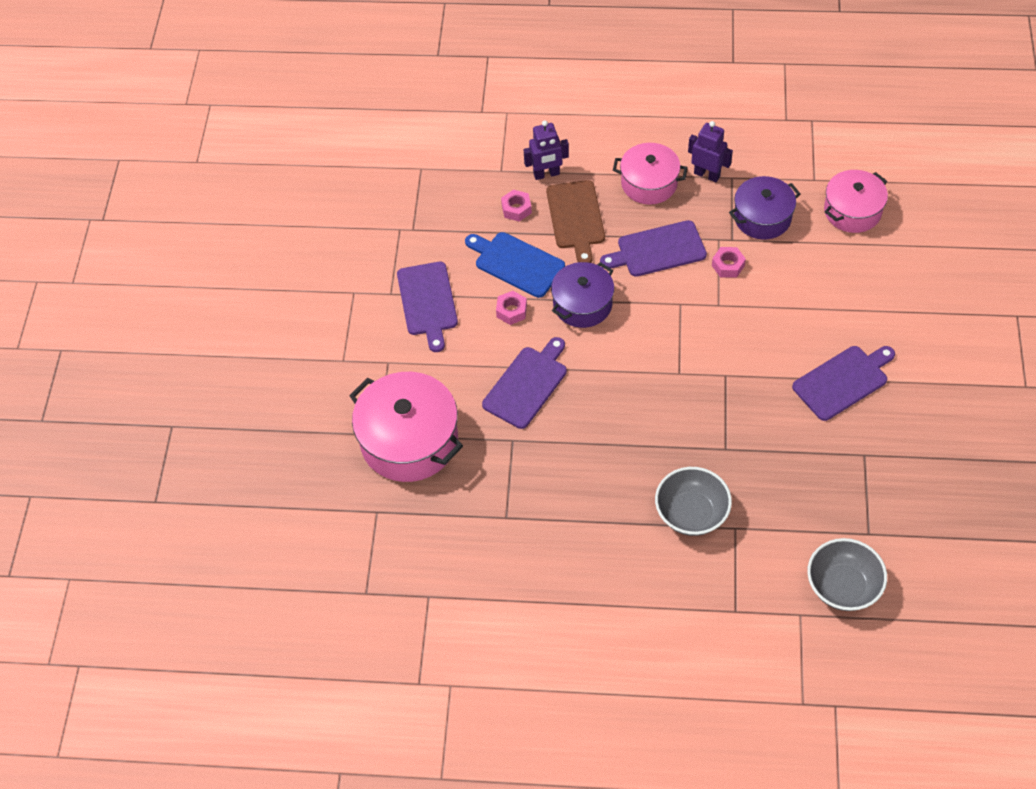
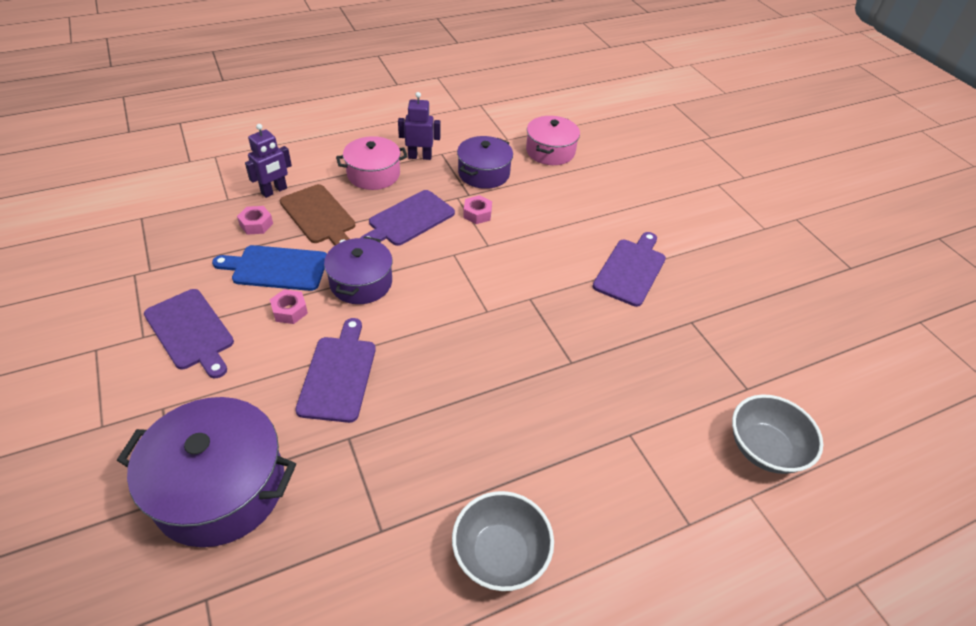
camera: 35 degrees left, 10 degrees down
pink pot [349,372,463,482] -> purple pot [117,397,296,547]
grey bowl [655,467,732,536] -> grey bowl moved to [452,491,554,591]

